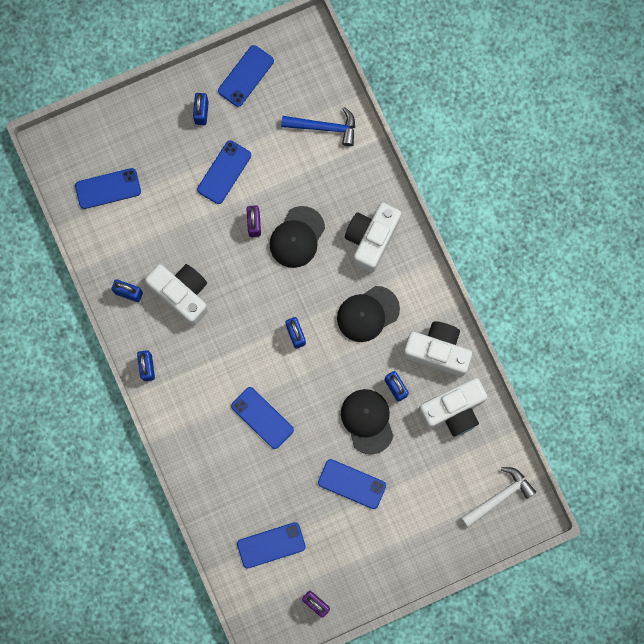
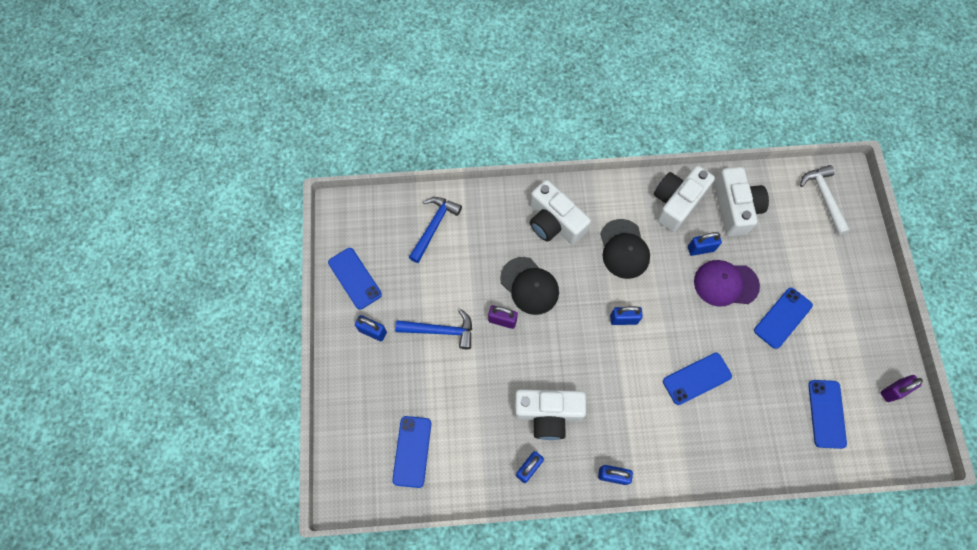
camera: 70 degrees left, 10 degrees down
white camera [145,264,208,326] -> white camera turned 150 degrees counterclockwise [514,389,586,440]
blue phone [197,140,251,204] -> blue hammer [395,309,472,349]
black cap [341,389,394,454] -> purple cap [694,260,760,307]

